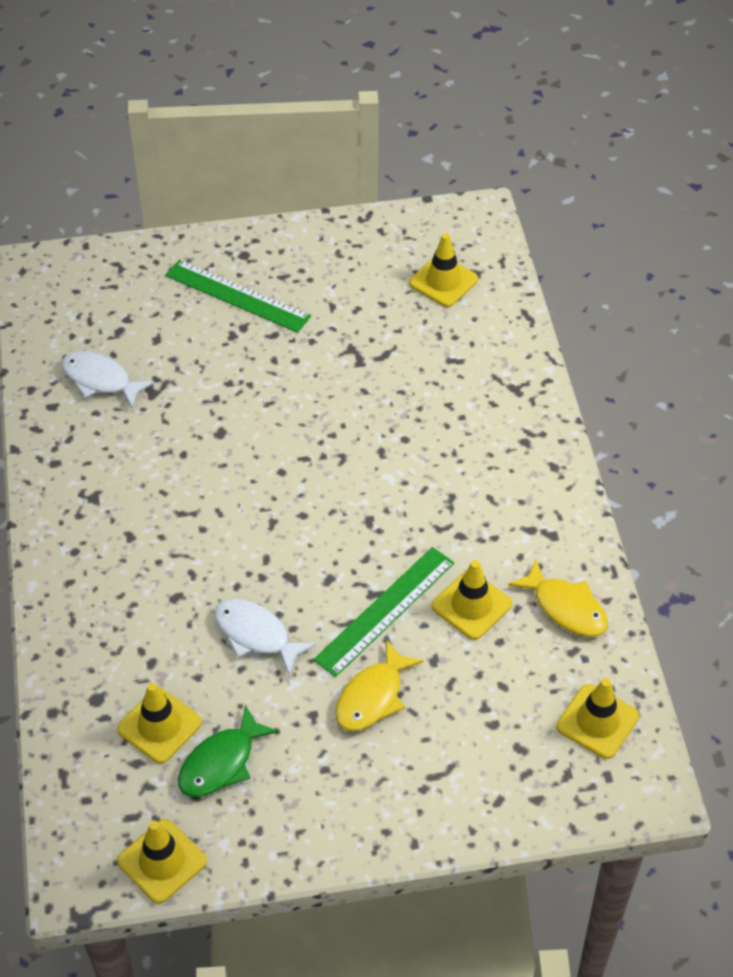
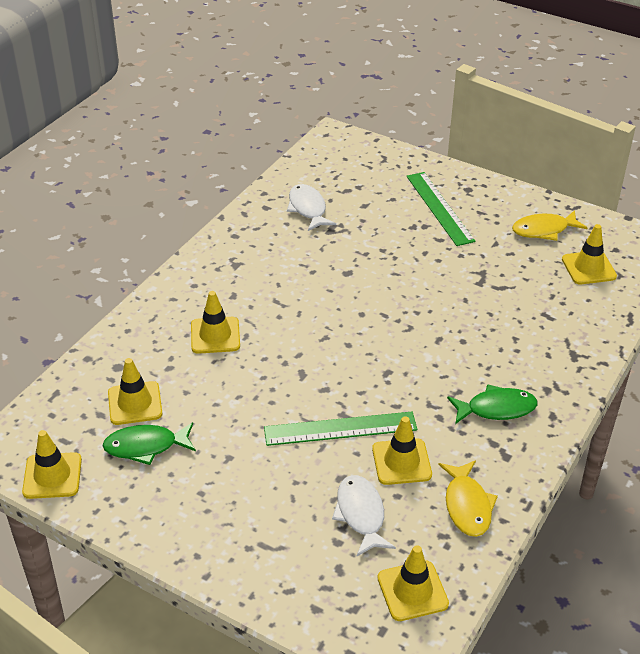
camera: 40 degrees right, 10 degrees down
white fish [215,599,316,675] -> white fish moved to [332,475,396,556]
yellow fish [335,639,423,731] -> yellow fish moved to [512,210,587,241]
none -> yellow traffic cone [191,291,240,354]
none -> green fish [447,384,538,424]

